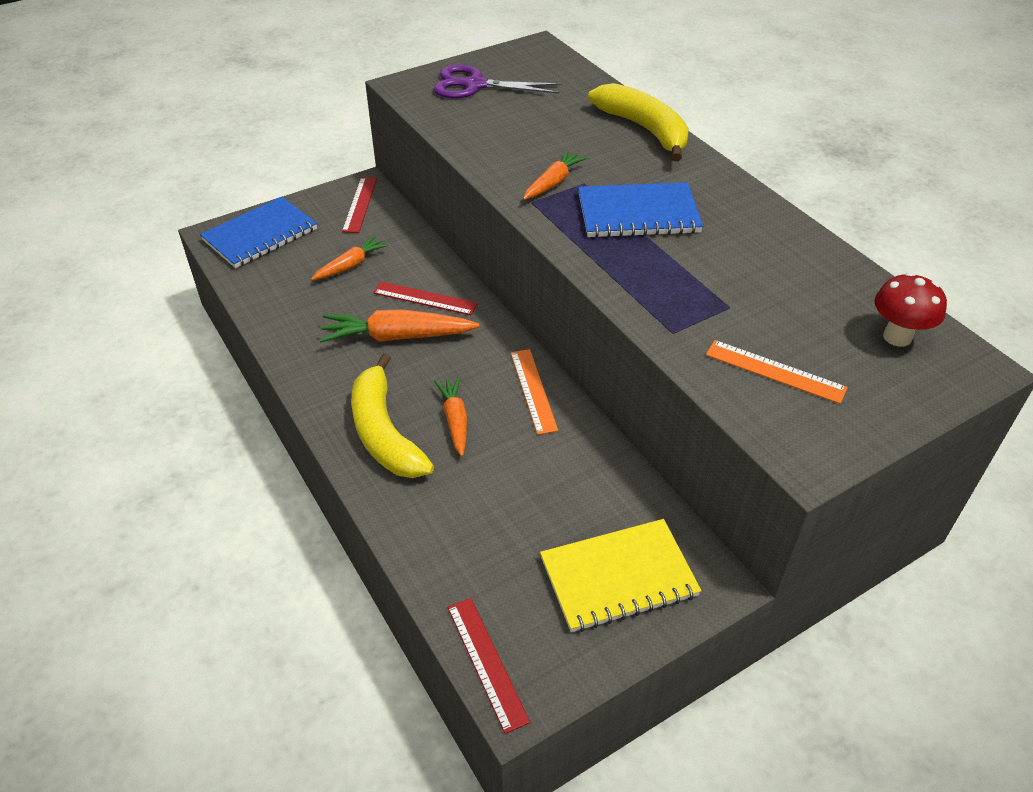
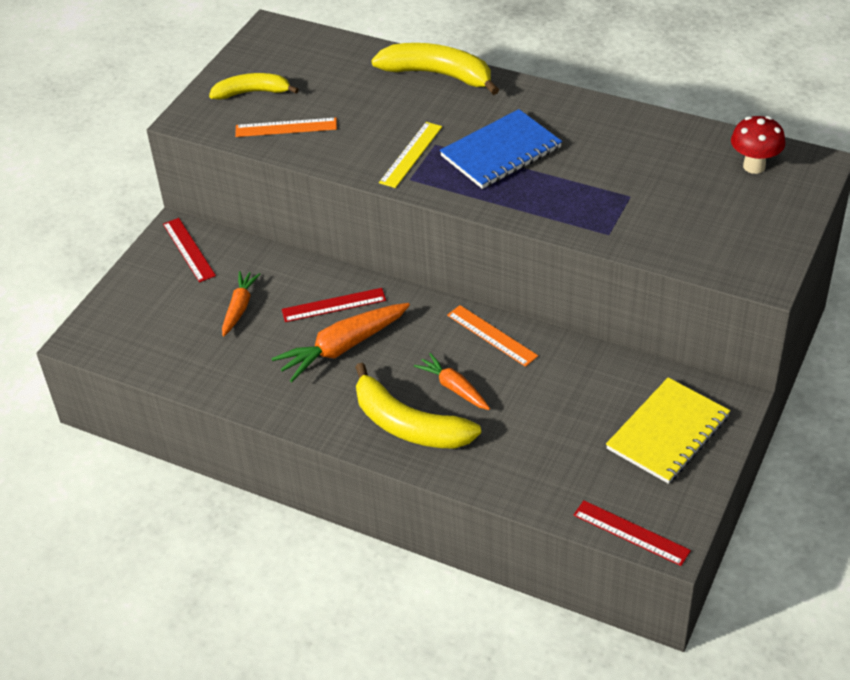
camera: 30 degrees left, 0 degrees up
blue notebook [200,197,317,268] -> none
purple scissors [433,65,561,99] -> yellow banana [209,73,299,100]
orange carrot [523,150,588,200] -> yellow ruler [379,122,442,188]
orange ruler [706,340,848,404] -> orange ruler moved to [235,118,337,137]

